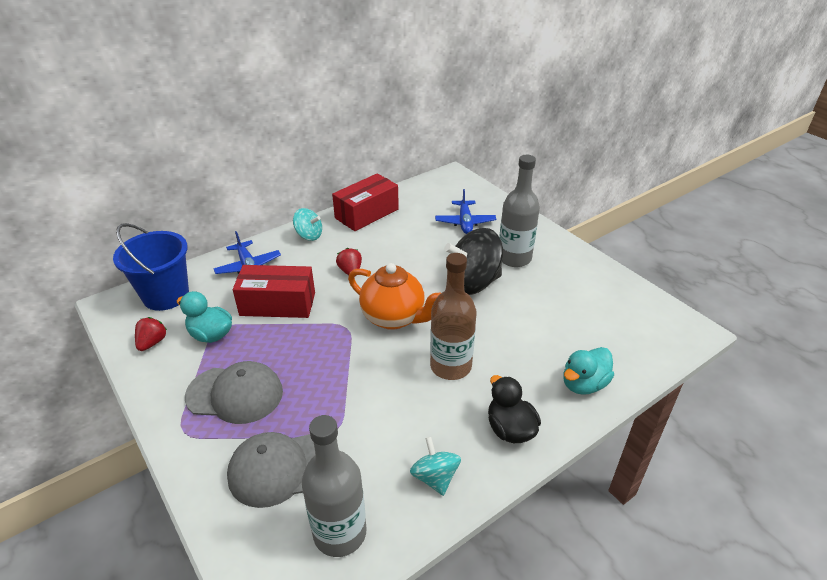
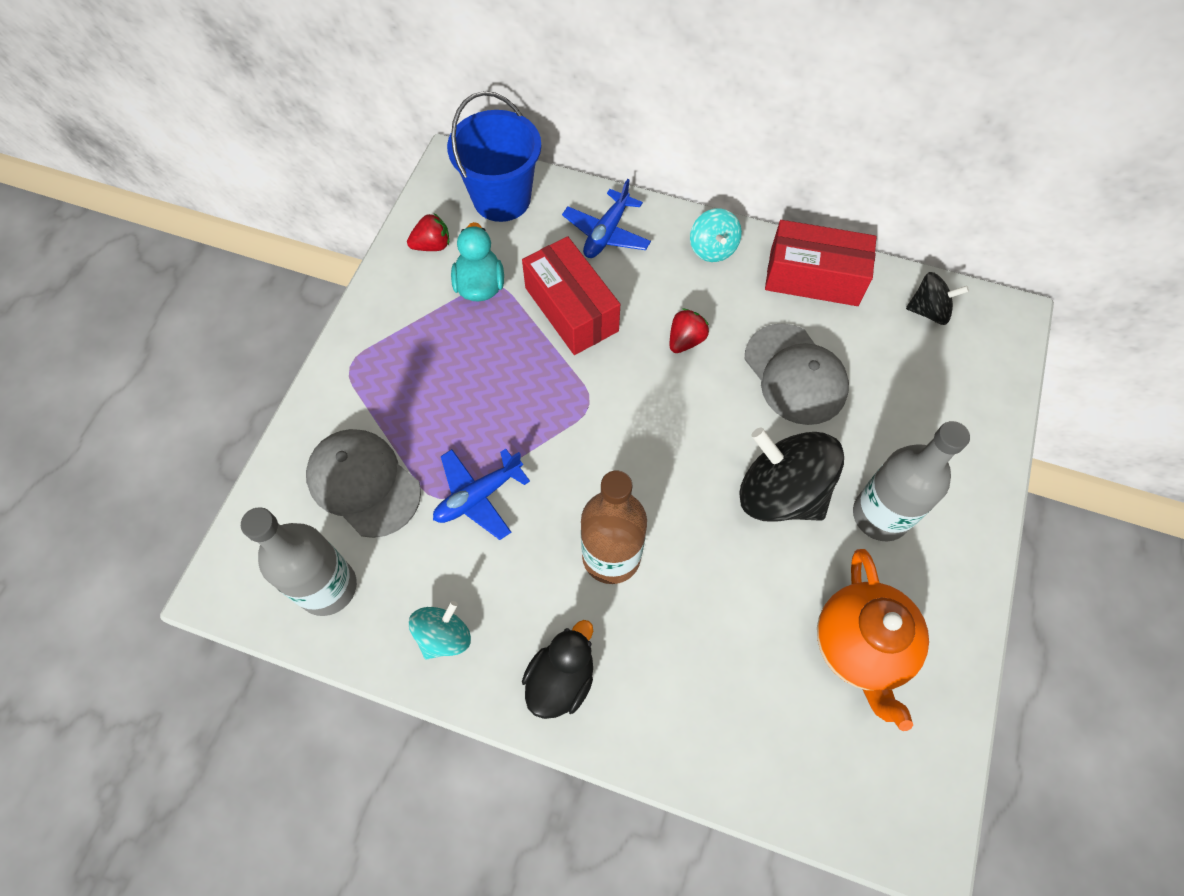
camera: 55 degrees right, 25 degrees up
grey cap [185,361,283,424] -> grey cap moved to [745,323,849,425]
orange teapot [348,263,441,330] -> orange teapot moved to [817,549,929,731]
blue plane [435,189,496,234] -> blue plane moved to [433,449,530,540]
turquoise duck [563,347,614,395] -> none
none -> black spinning top [906,272,969,325]

